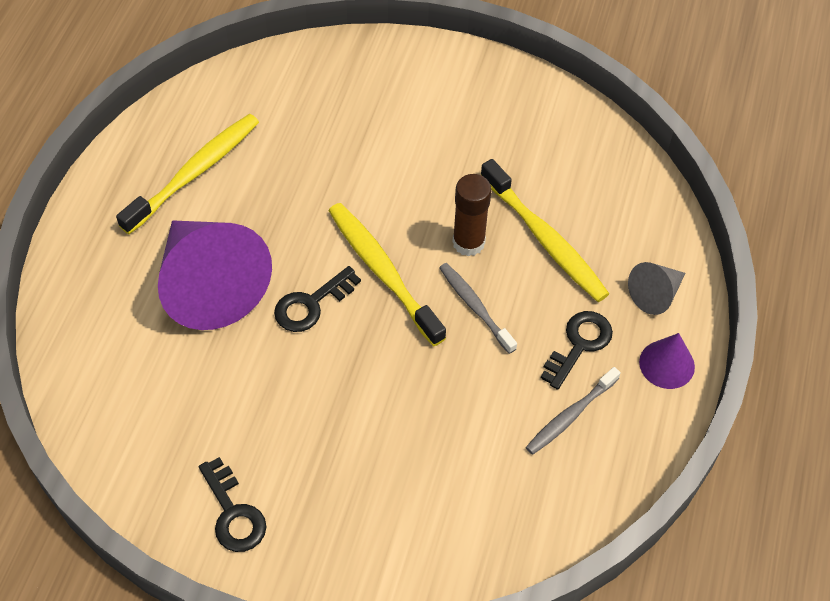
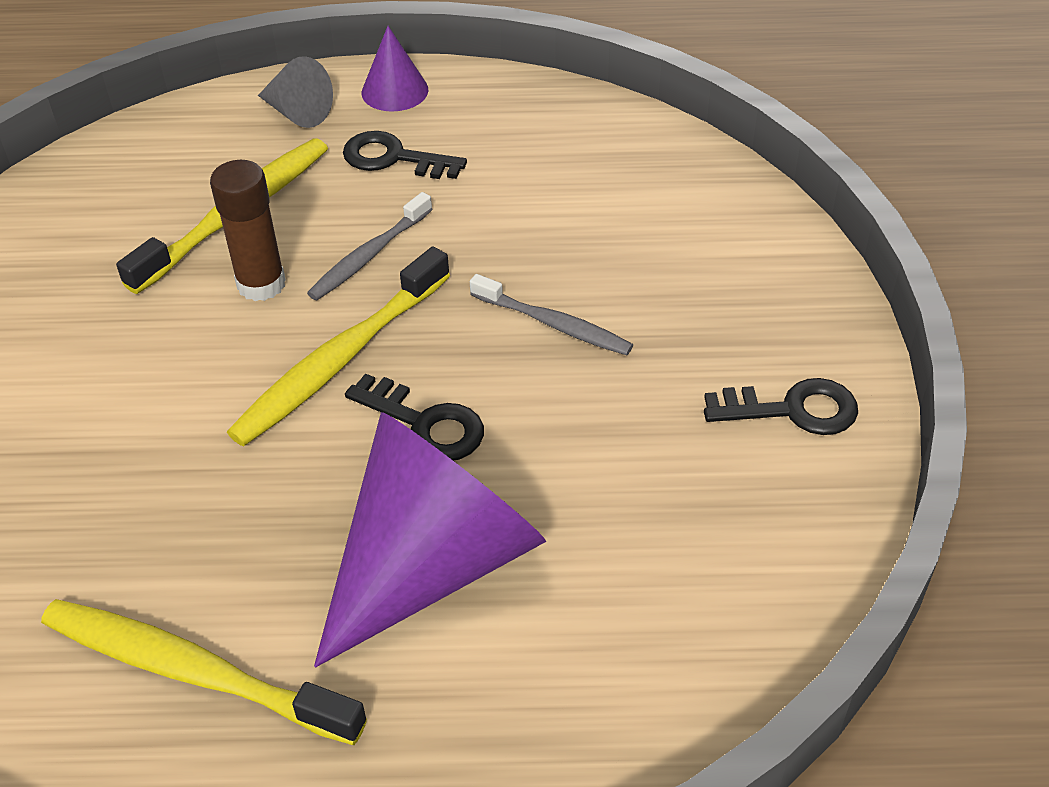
camera: 105 degrees left, 10 degrees down
black key [199,457,266,552] -> black key turned 45 degrees clockwise [704,378,858,435]
grey toothbrush [526,367,621,455] -> grey toothbrush moved to [470,274,633,355]

